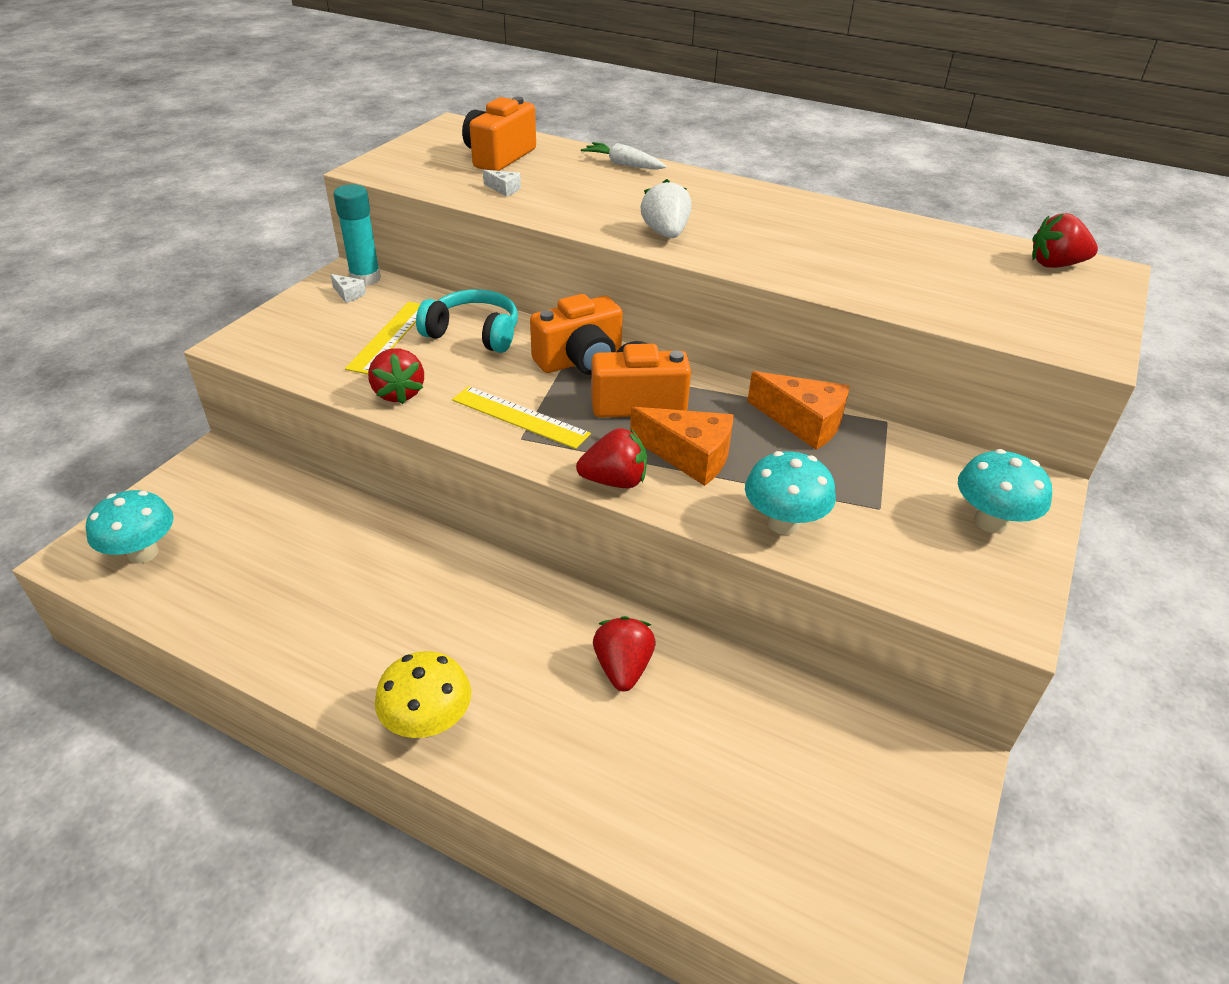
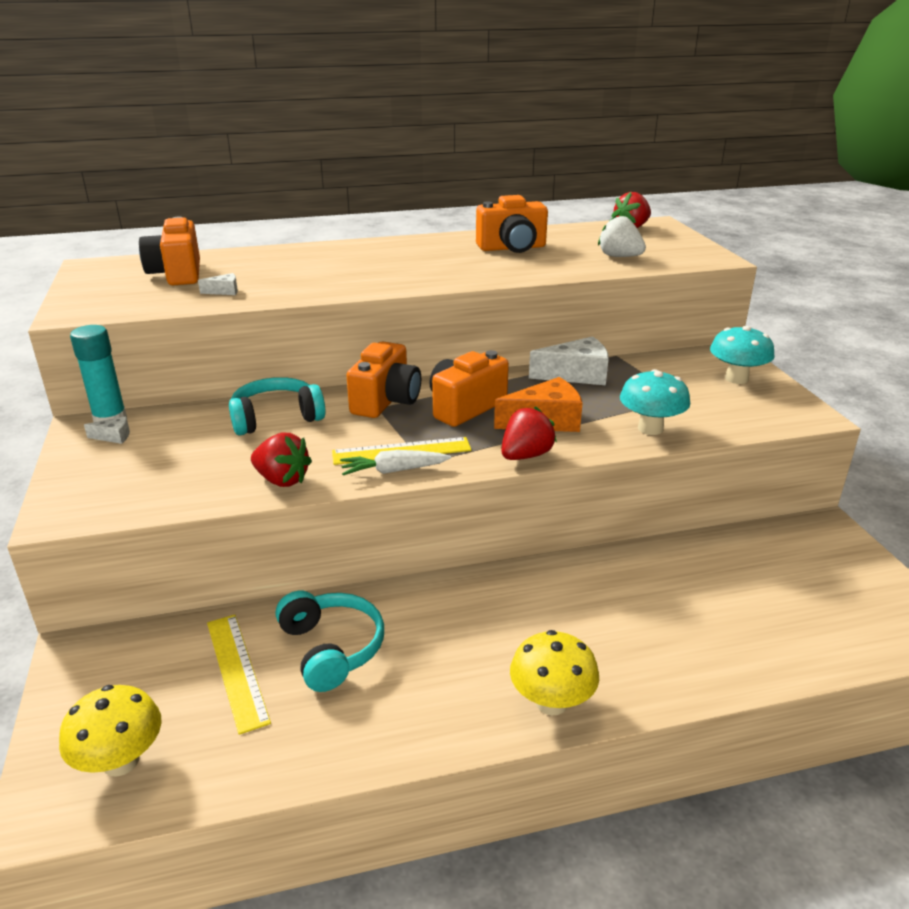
camera: 40 degrees left, 10 degrees down
turquoise mushroom [86,490,174,564] -> yellow mushroom [59,685,162,777]
yellow ruler [345,302,420,374] -> yellow ruler moved to [207,615,271,735]
white carrot [581,142,667,170] -> white carrot moved to [340,450,451,475]
red strawberry [593,616,655,692] -> none
white strawberry [640,179,691,238] -> white strawberry moved to [598,214,646,257]
orange cheese [747,371,849,450] -> white cheese [529,336,609,385]
none -> turquoise headphones [276,591,384,692]
none -> orange camera [476,195,548,253]

